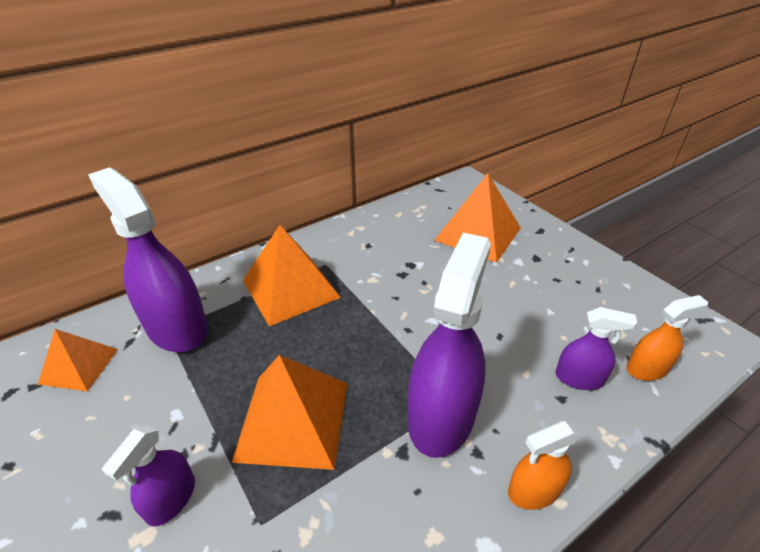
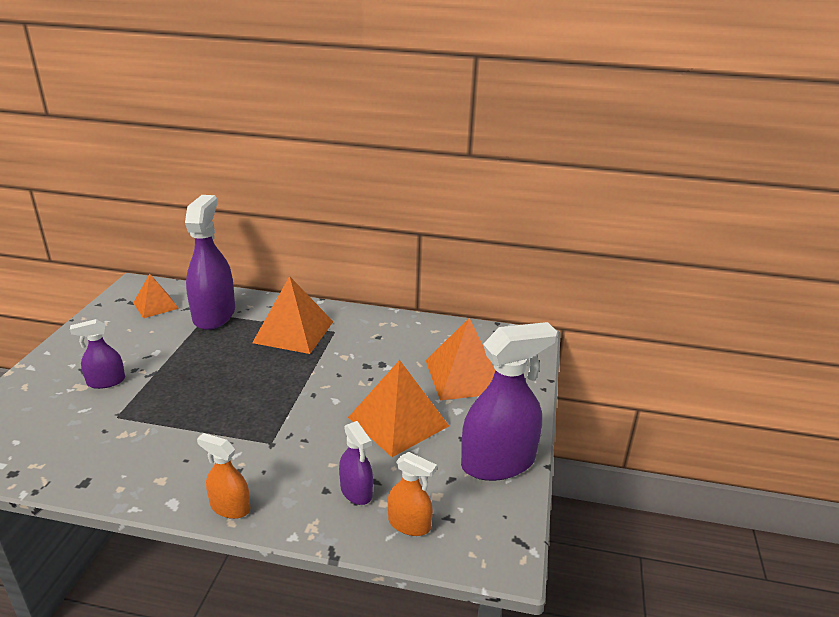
camera: 45 degrees right, 10 degrees down
orange pyramid [231,355,347,470] -> orange pyramid moved to [348,360,449,457]
purple spray bottle [408,233,491,458] -> purple spray bottle moved to [461,322,557,481]

